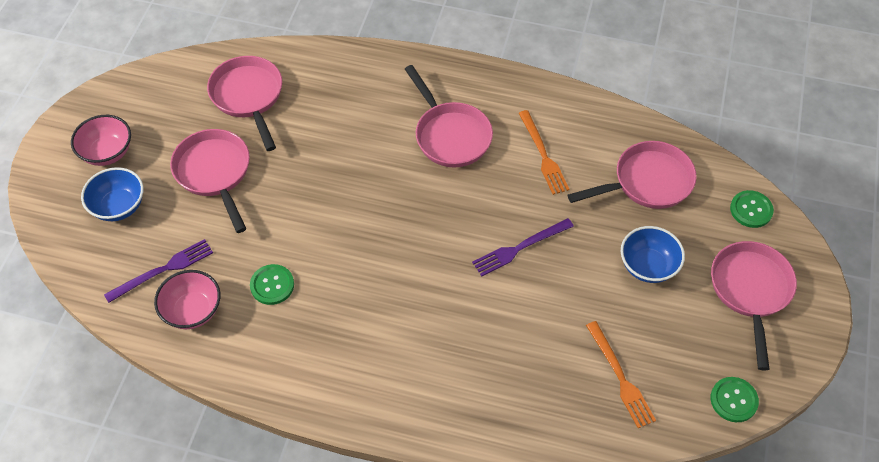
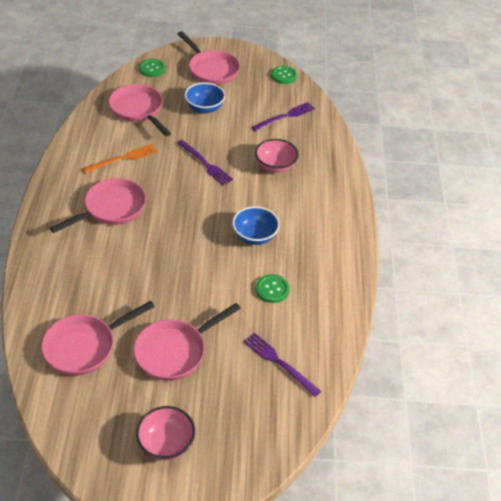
camera: 105 degrees left, 10 degrees down
blue bowl [81,167,144,221] -> blue bowl moved to [232,206,280,245]
pink bowl [154,270,220,329] -> pink bowl moved to [255,139,299,173]
orange fork [586,321,656,428] -> purple fork [252,102,315,131]
pink pan [711,241,797,371] -> pink pan turned 120 degrees counterclockwise [178,31,240,85]

